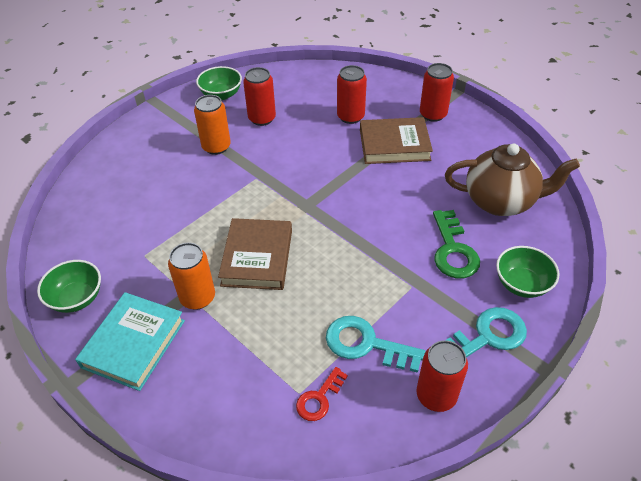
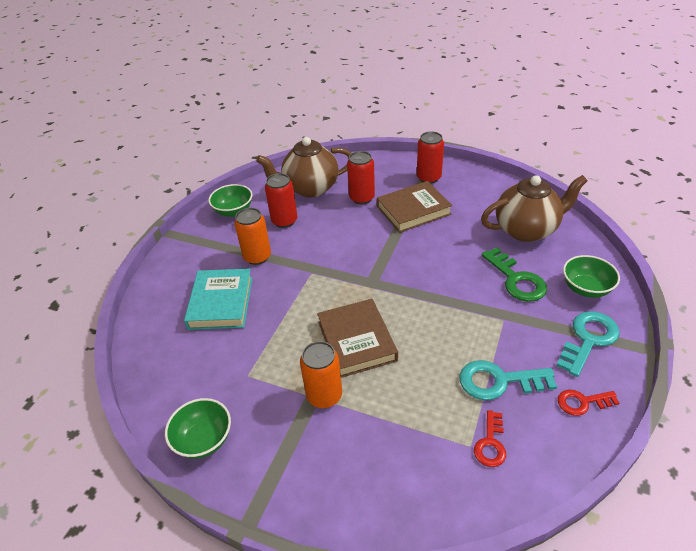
camera: 20 degrees left, 5 degrees down
turquoise book [75,292,185,391] -> turquoise book moved to [184,268,253,330]
red can [416,340,468,412] -> red key [558,390,620,416]
none -> brown teapot [256,137,352,197]

